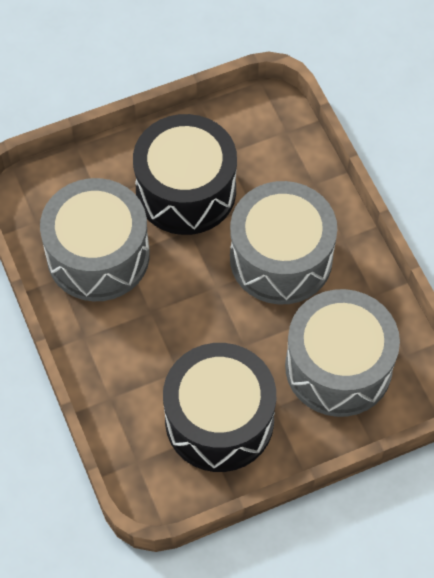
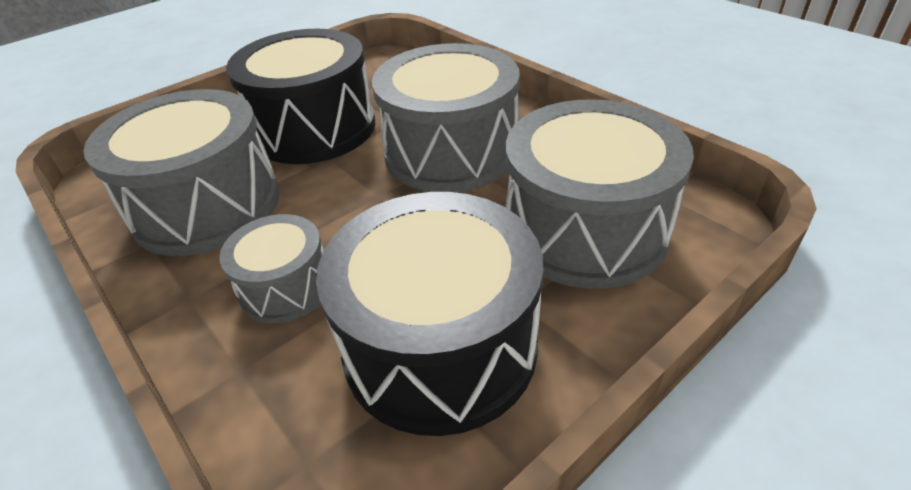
camera: 15 degrees left, 20 degrees down
none -> grey drum [219,214,324,323]

